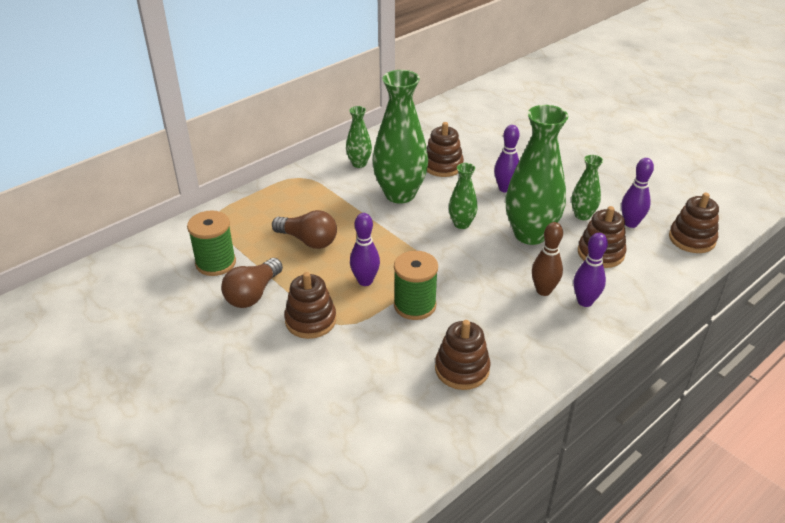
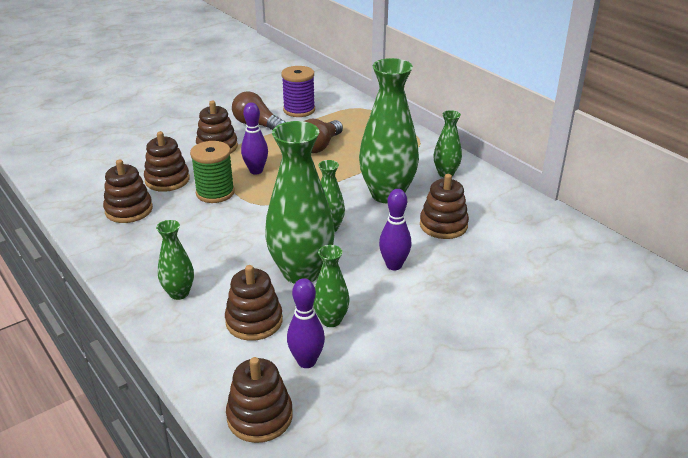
camera: 95 degrees right, 5 degrees down
green spool [187,210,236,276] -> purple spool [281,66,315,117]
brown bowling pin [532,222,563,296] -> none
purple bowling pin [574,233,608,307] -> green vase [156,220,194,300]
none -> brown stacking toy [144,131,190,192]

